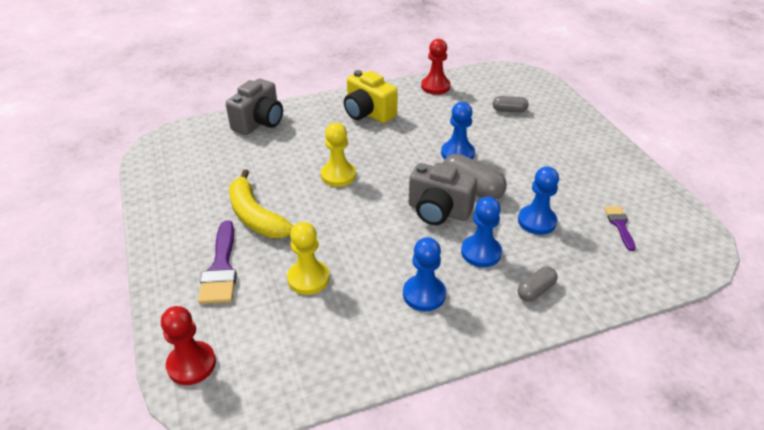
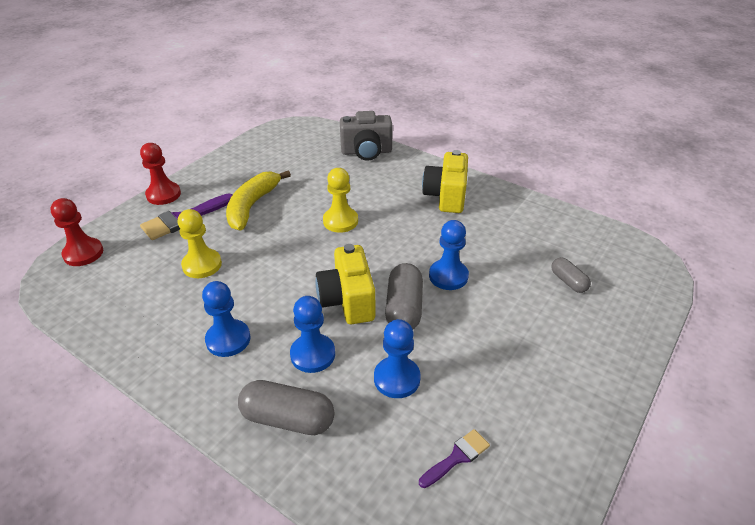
camera: 55 degrees right, 0 degrees up
grey camera [409,163,477,225] -> yellow camera [316,244,375,324]
red pawn [421,39,451,95] -> red pawn moved to [140,143,181,205]
grey capsule [518,267,558,302] -> grey capsule [238,380,334,435], size x1.70

